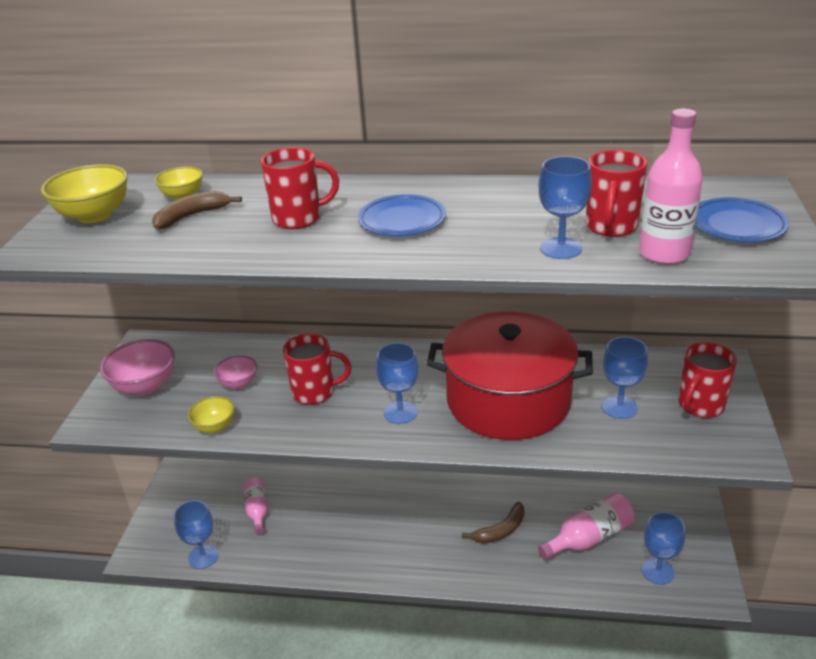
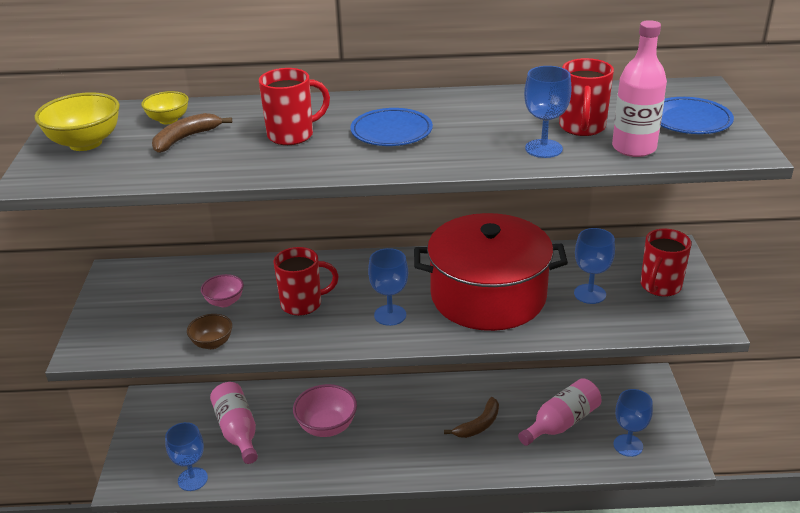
camera: 10 degrees left, 0 degrees up
pink bowl [100,339,175,395] -> pink bowl moved to [293,384,357,437]
yellow bowl [188,396,235,433] -> brown bowl [187,314,232,349]
pink bottle [243,478,268,534] -> pink bottle [210,382,258,464], size x1.54

